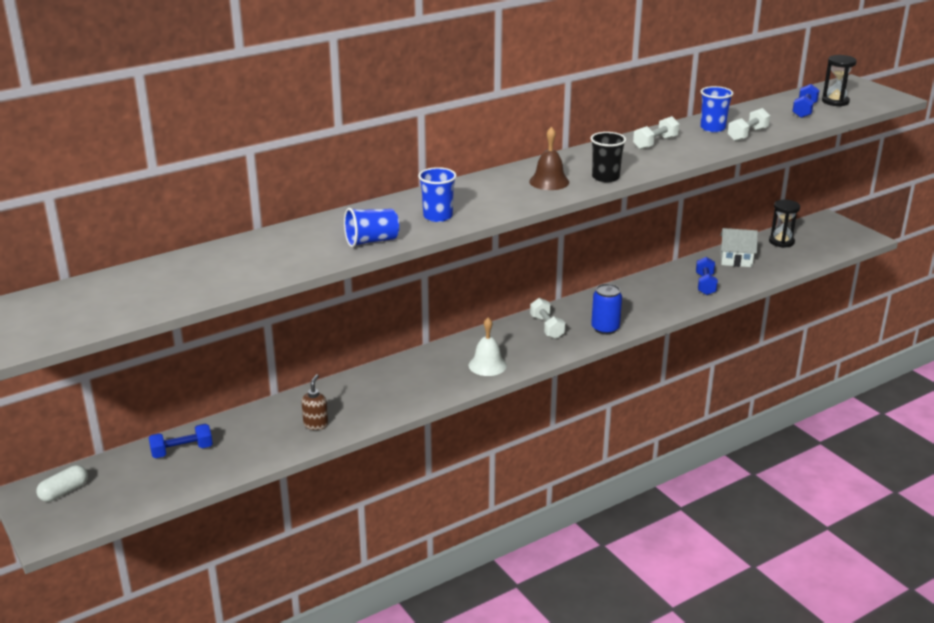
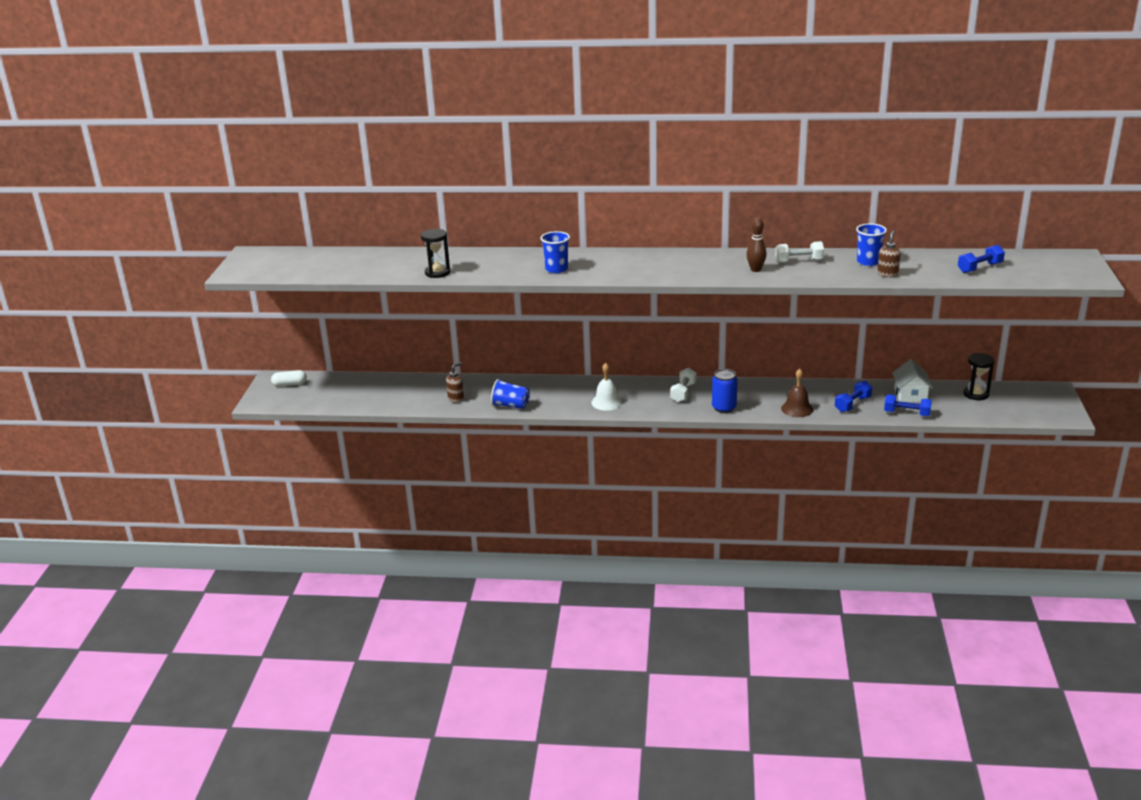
camera: 40 degrees right, 0 degrees up
blue dumbbell [148,424,213,458] -> blue dumbbell moved to [884,394,932,416]
blue cup [344,208,399,247] -> blue cup moved to [491,379,530,409]
brown bell [529,127,569,190] -> brown bell moved to [781,369,813,417]
black cup [590,132,626,183] -> none
white house [720,228,758,267] -> white house turned 45 degrees clockwise [892,359,933,402]
white dumbbell [727,108,770,141] -> brown soap dispenser [877,231,901,277]
black hourglass [822,55,857,106] -> black hourglass moved to [421,229,451,278]
none -> brown bowling pin [747,218,767,272]

